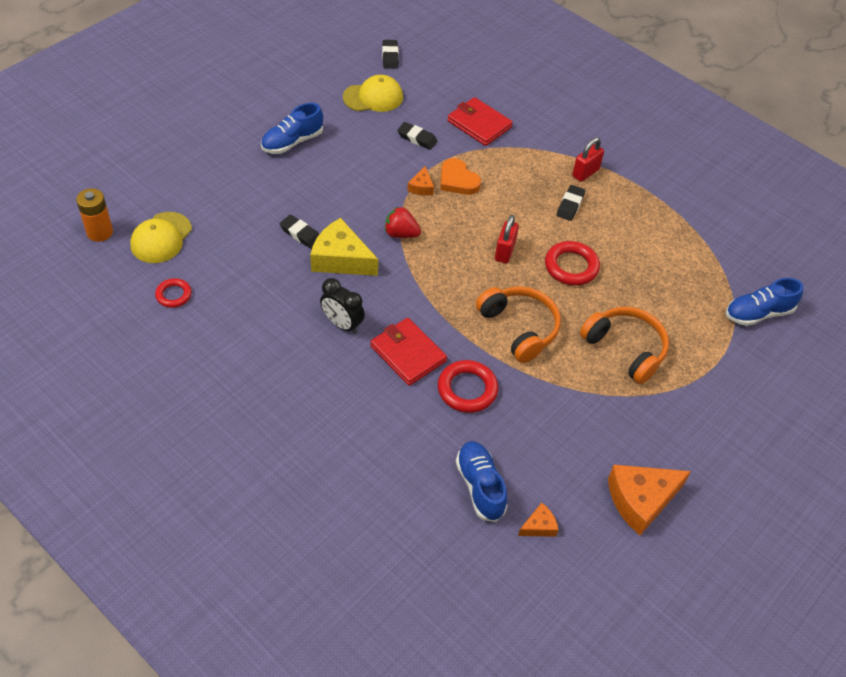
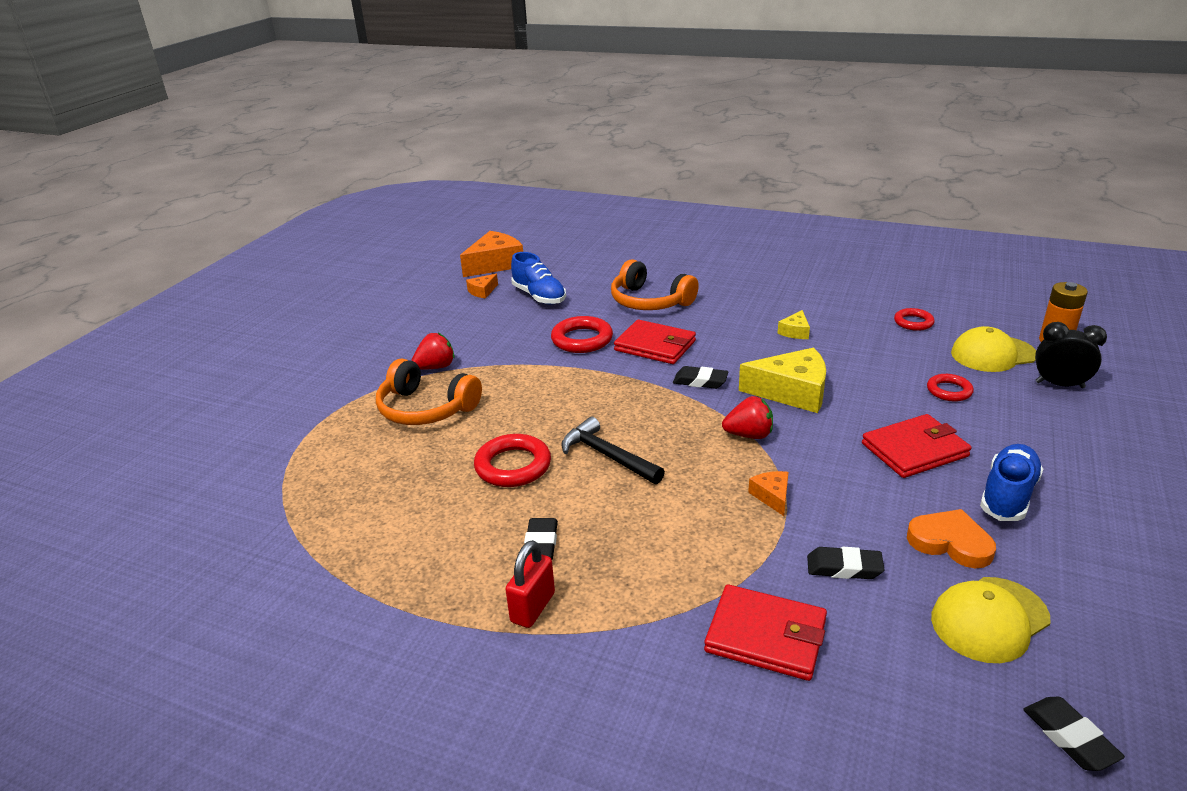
camera: 165 degrees right, 20 degrees down
yellow cap [130,212,192,263] -> yellow cap turned 105 degrees counterclockwise [951,326,1036,372]
black eraser [280,215,319,249] -> black eraser moved to [673,366,729,389]
black clock [320,278,365,334] -> black clock moved to [1035,322,1107,388]
orange heart [440,158,481,195] -> orange heart moved to [907,509,996,568]
orange headphones [476,286,561,363] -> orange headphones moved to [611,259,699,310]
red padlock [495,215,519,263] -> black hammer [561,417,665,484]
orange cheese [608,465,691,535] -> orange cheese moved to [460,231,523,277]
blue shoe [726,278,804,326] -> none
none -> red strawberry [411,333,455,369]
none -> yellow cheese [777,310,810,339]
none -> red wallet [862,414,972,478]
none -> red ring [927,374,974,401]

